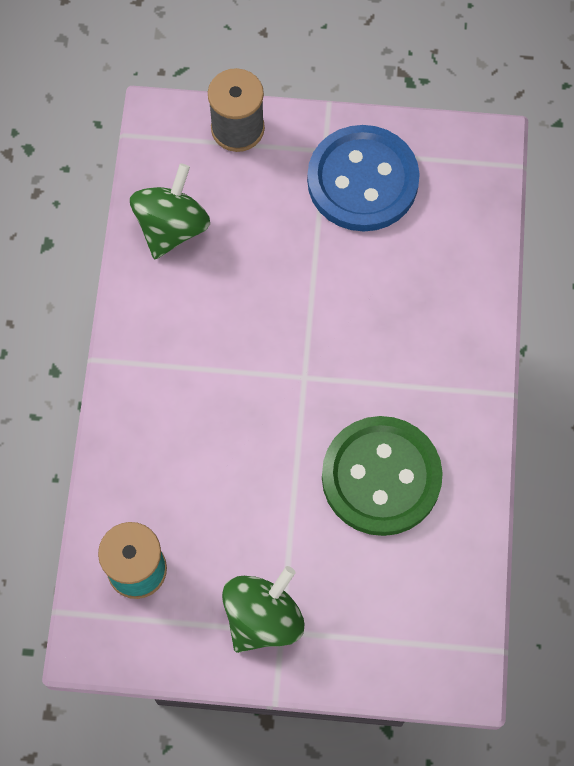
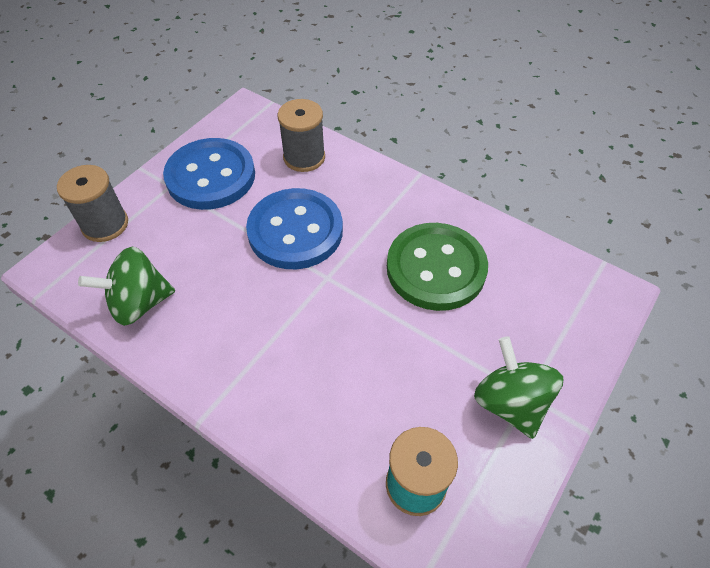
camera: 60 degrees left, 15 degrees down
green spinning top [130,163,210,259] -> green spinning top turned 75 degrees counterclockwise [78,247,175,326]
none -> blue button [246,188,343,269]
none -> grey spool [278,99,325,172]

